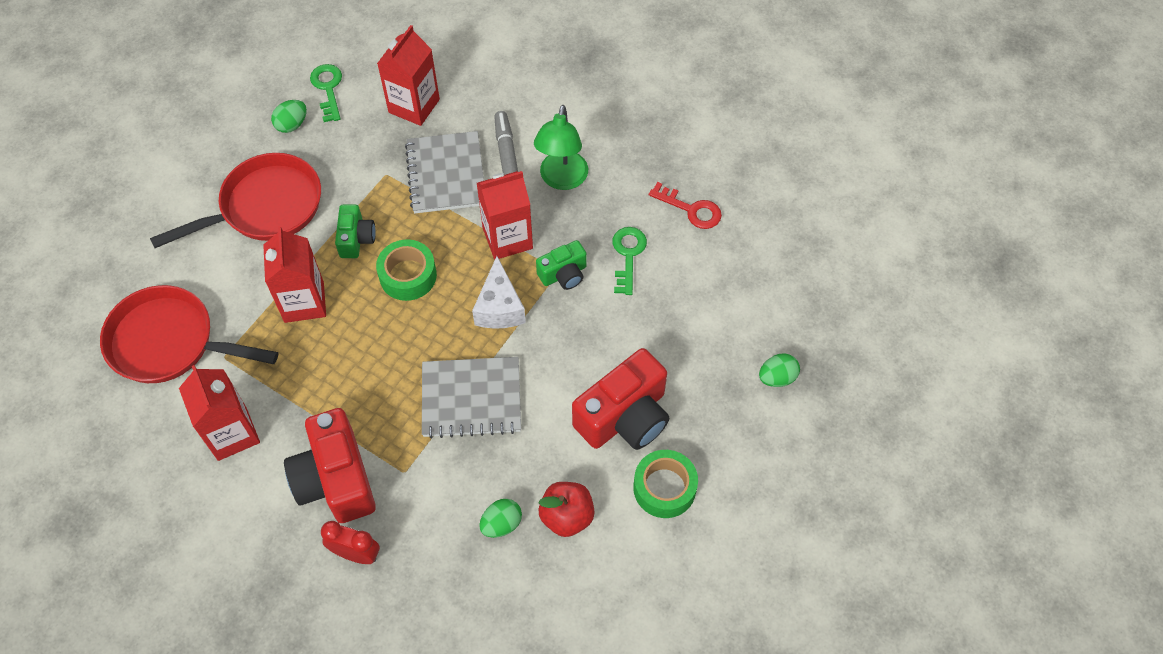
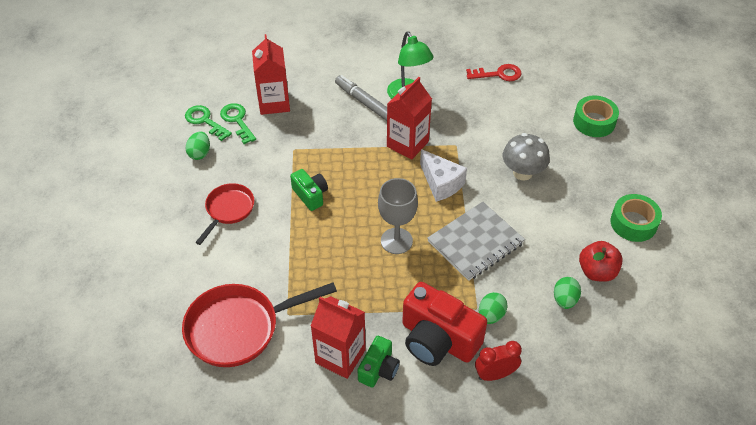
camera: 35 degrees left, 10 degrees down
red pan [150,153,321,248] -> red pan [195,183,254,245], size x0.59
red carton [263,226,326,323] -> none
green tape [376,239,437,301] -> green tape moved to [573,95,619,137]
grey notebook [405,131,484,213] -> none
green camera [536,240,587,290] -> green camera moved to [358,336,400,387]
red camera [572,348,669,450] -> none
green key [612,227,647,295] -> green key moved to [220,103,256,144]
green egg [759,353,800,387] -> green egg moved to [479,292,508,324]
none -> grey goblet [378,178,418,254]
none -> grey mushroom [503,133,550,181]

